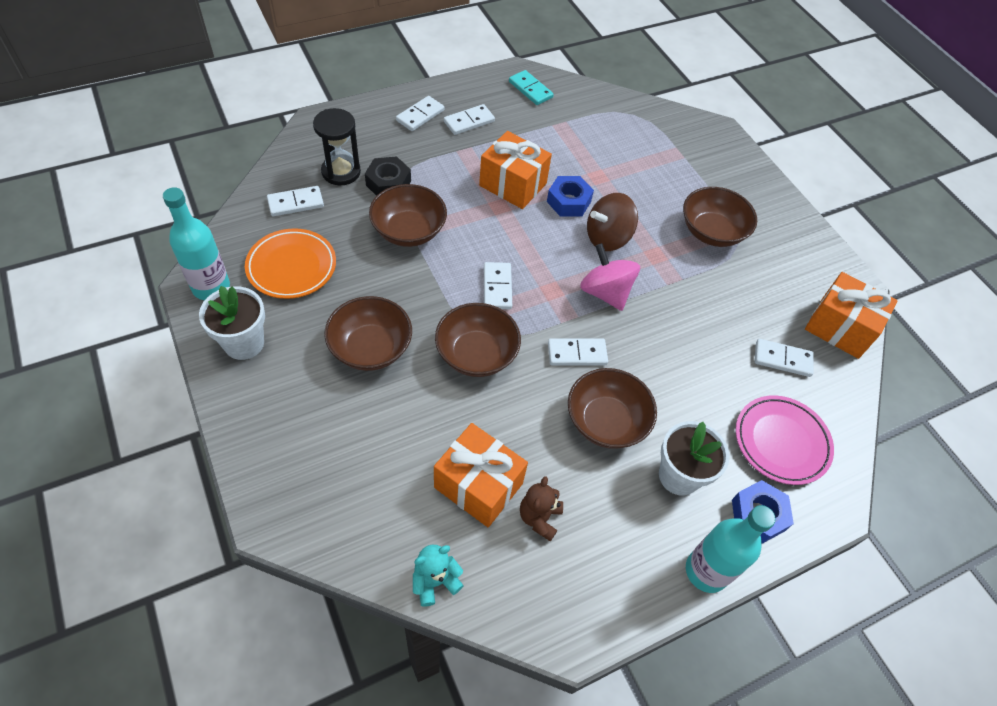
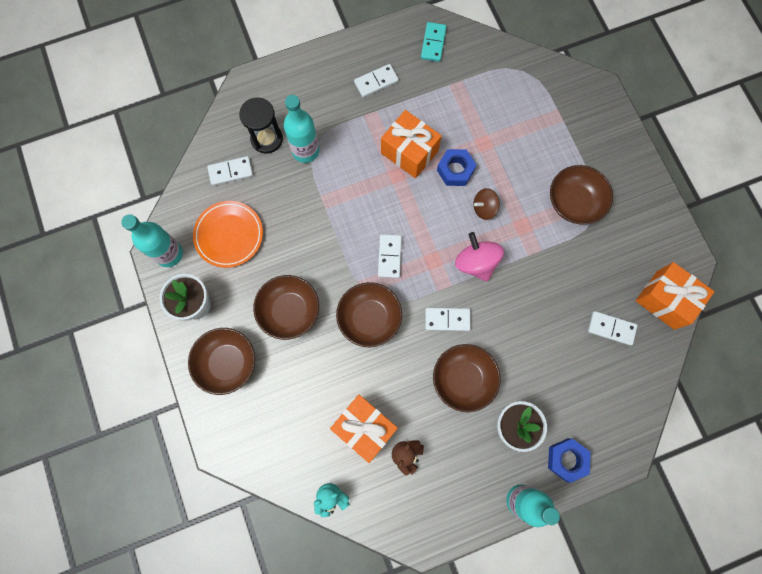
camera: 10 degrees right, 20 degrees up
black nut [365,156,411,196] -> turquoise bottle [284,95,319,163]
brown bowl [369,184,447,247] -> brown bowl moved to [188,328,255,395]
white domino [396,96,445,131] -> none
turquoise domino [509,70,554,105] -> turquoise domino turned 45 degrees clockwise [421,22,447,62]
brown spinning top [587,193,638,251] -> brown spinning top [473,188,500,220], size x0.64
pink plate [736,395,834,485] -> none

